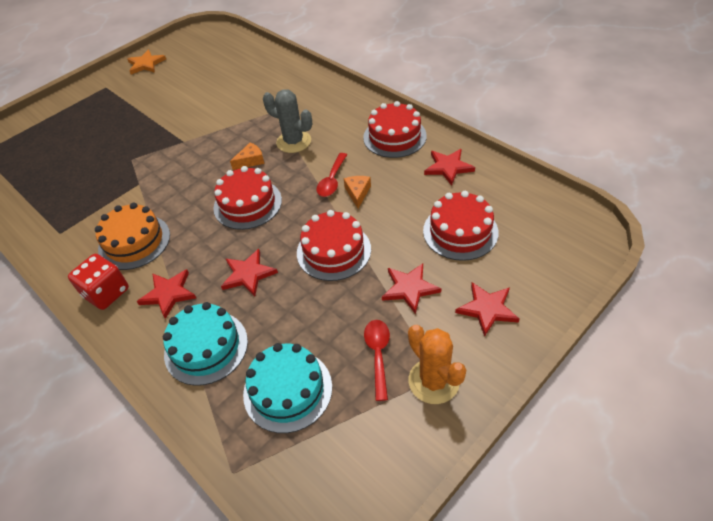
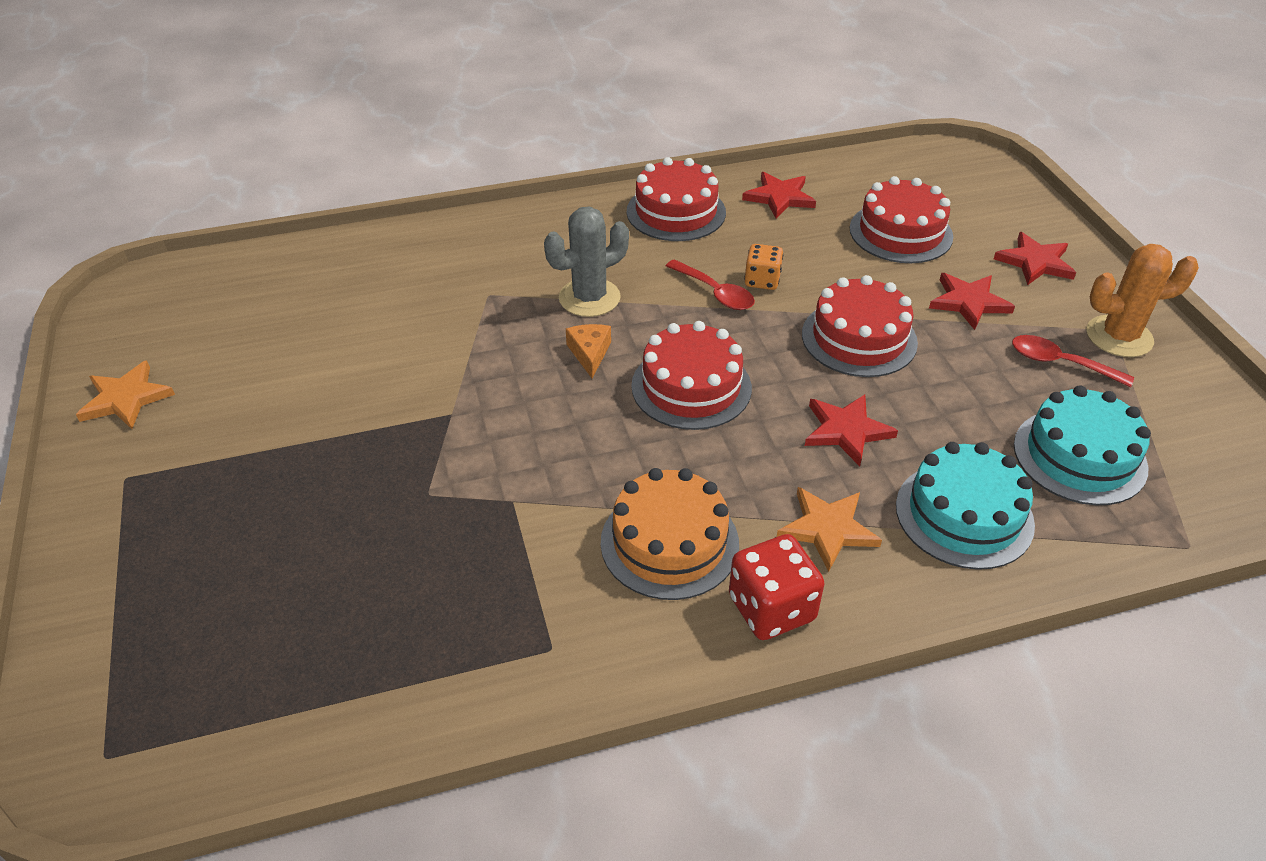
camera: 65 degrees left, 5 degrees down
red star [137,269,196,319] -> orange star [777,487,882,572]
orange cheese [344,176,371,208] -> orange dice [744,244,783,290]

